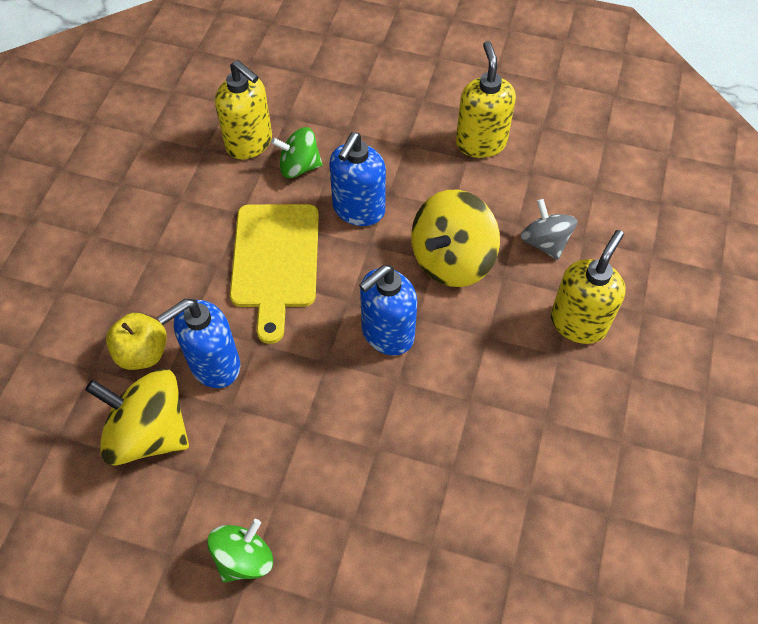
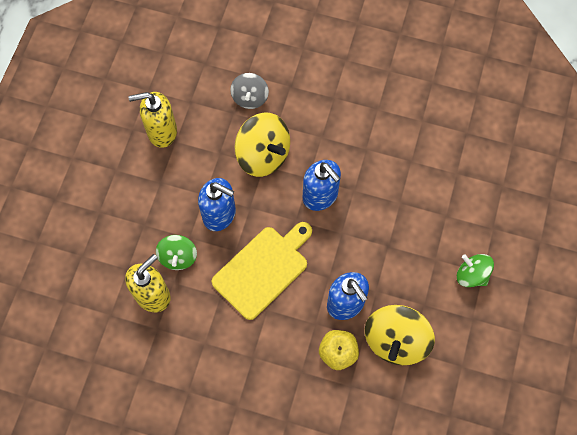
camera: 90 degrees left, 10 degrees up
yellow cutting board [230,204,319,344] -> yellow cutting board turned 45 degrees counterclockwise [212,222,312,320]
grey spinning top [520,199,577,260] -> grey spinning top turned 60 degrees counterclockwise [230,73,269,109]
yellow soap dispenser [551,230,626,344] -> none

